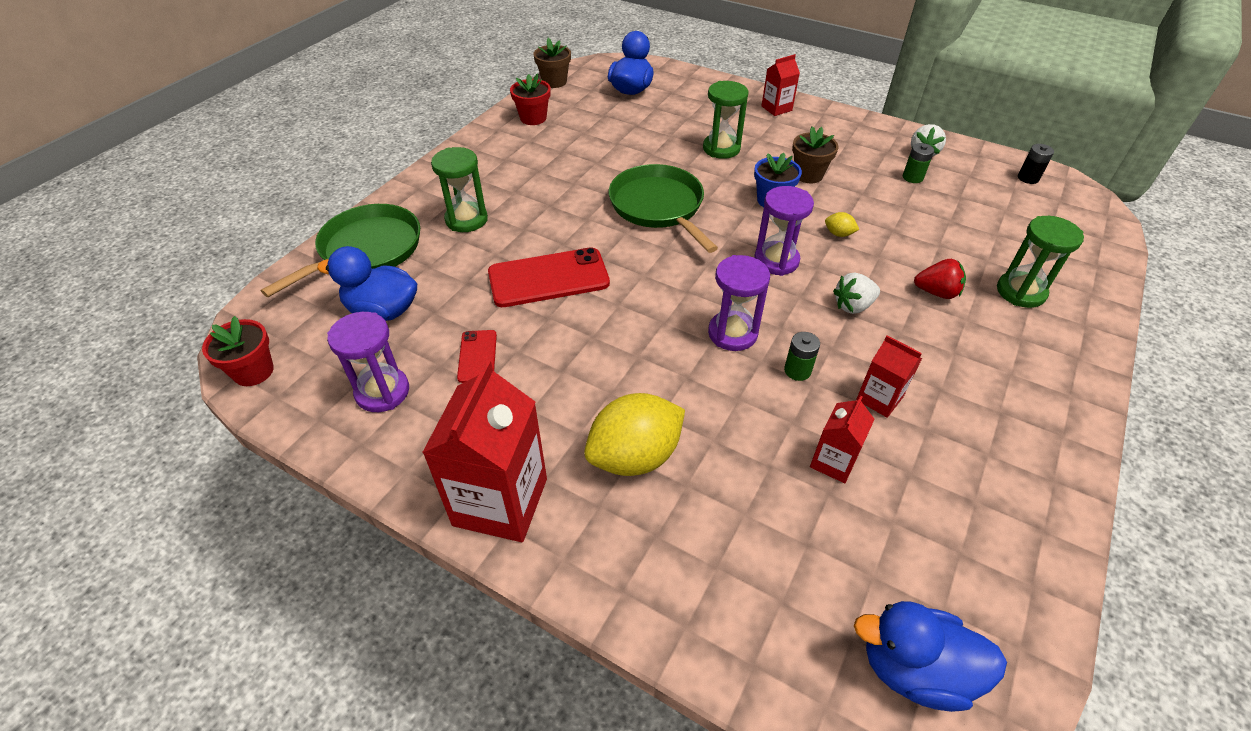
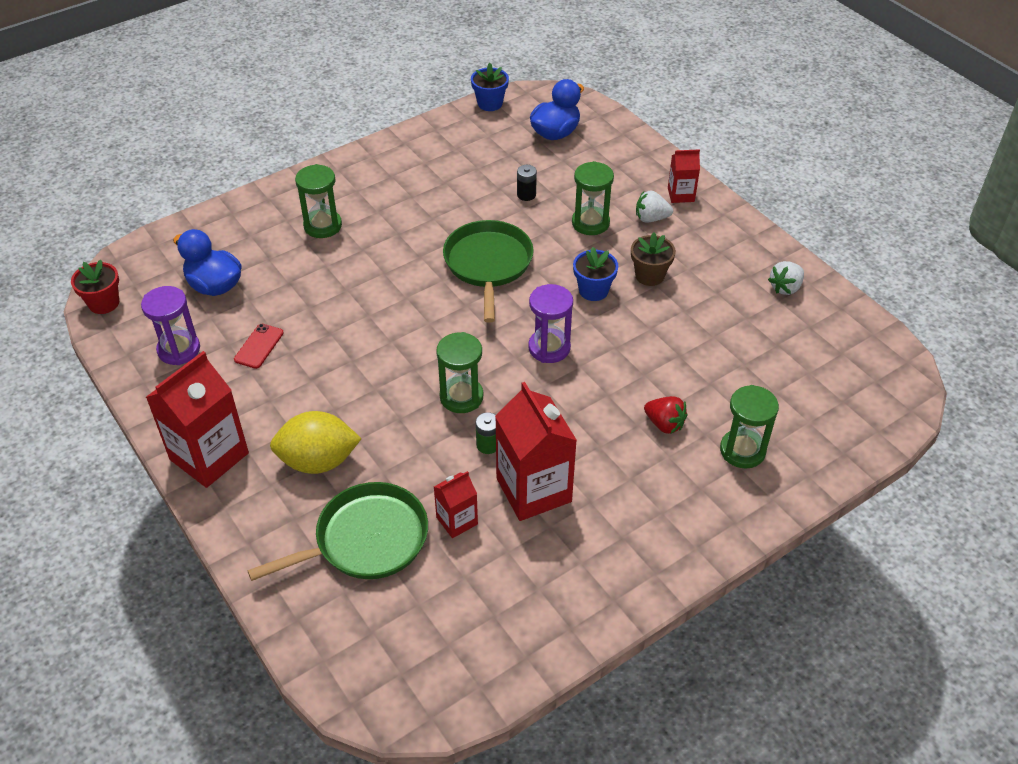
camera: 25 degrees right, 0 degrees up
green pan [261,204,420,297] -> green pan moved to [247,482,428,581]
red phone [488,247,610,307] -> none
red flower pot [510,73,551,125] -> none
brown flower pot [533,38,571,88] -> blue flower pot [471,63,509,111]
purple hourglass [708,255,770,351] -> green hourglass [436,332,483,413]
yellow lemon [825,212,859,237] -> none
white strawberry [833,273,880,314] -> white strawberry moved to [636,190,673,223]
blue duck [854,601,1007,712] -> none
red carton [856,335,922,418] -> red carton [495,382,577,521], size x1.93
green battery [903,143,934,183] -> none
black battery [1018,144,1054,184] -> black battery moved to [517,165,537,201]

